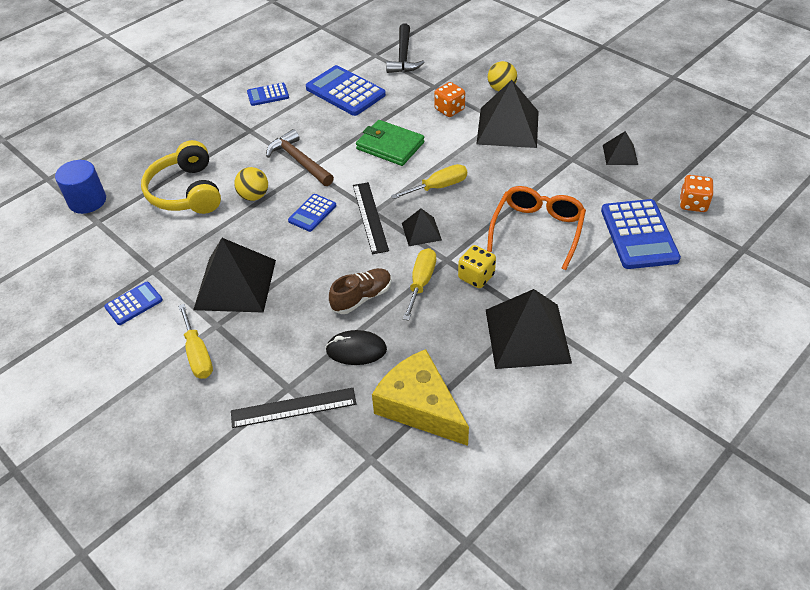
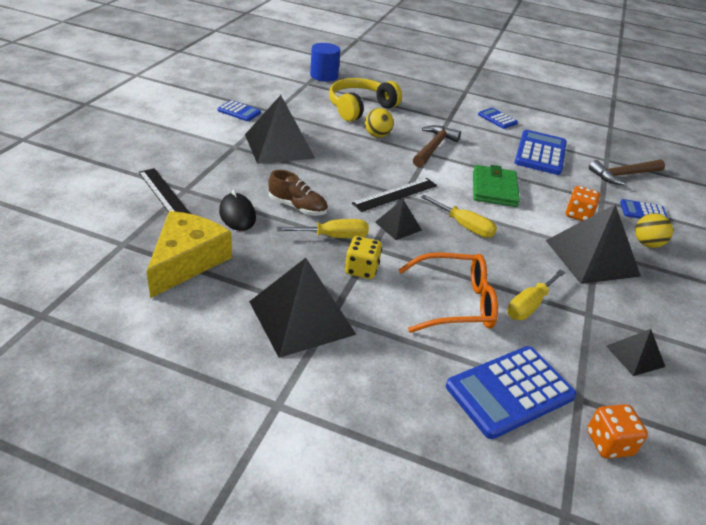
camera: 60 degrees right, 10 degrees down
yellow screwdriver [178,304,213,379] -> yellow screwdriver moved to [507,269,566,320]
blue calculator [288,194,336,232] -> blue calculator moved to [620,199,668,219]
black hammer [386,24,425,73] -> brown hammer [589,159,665,186]

